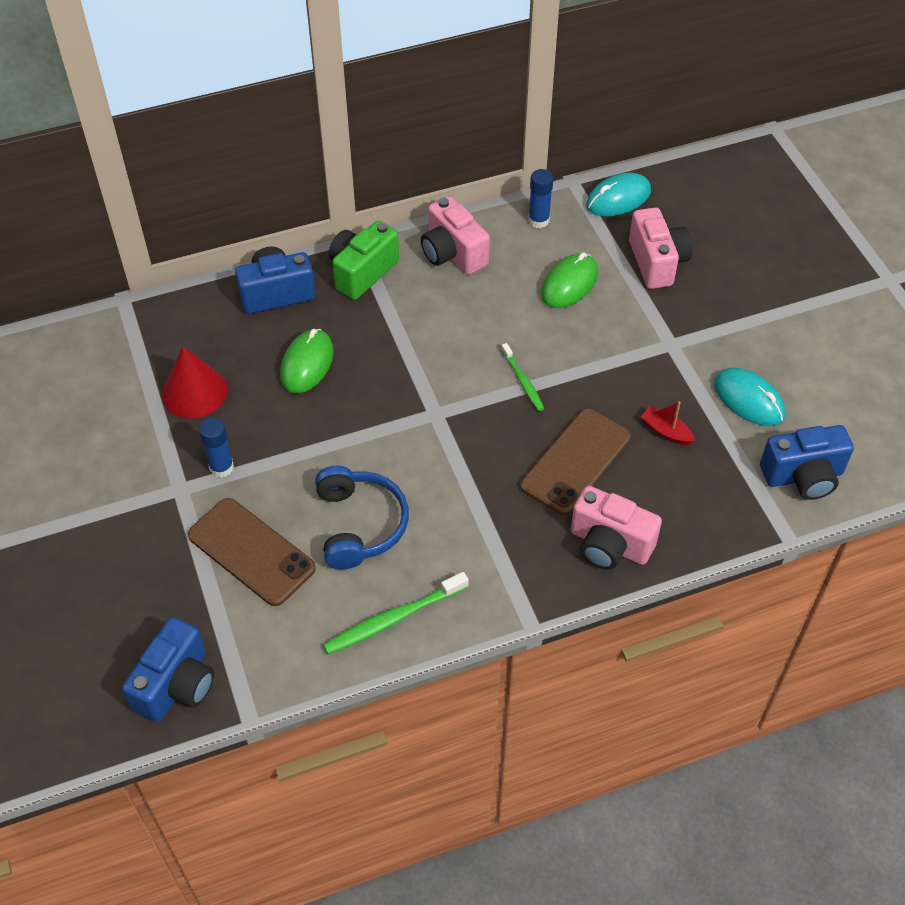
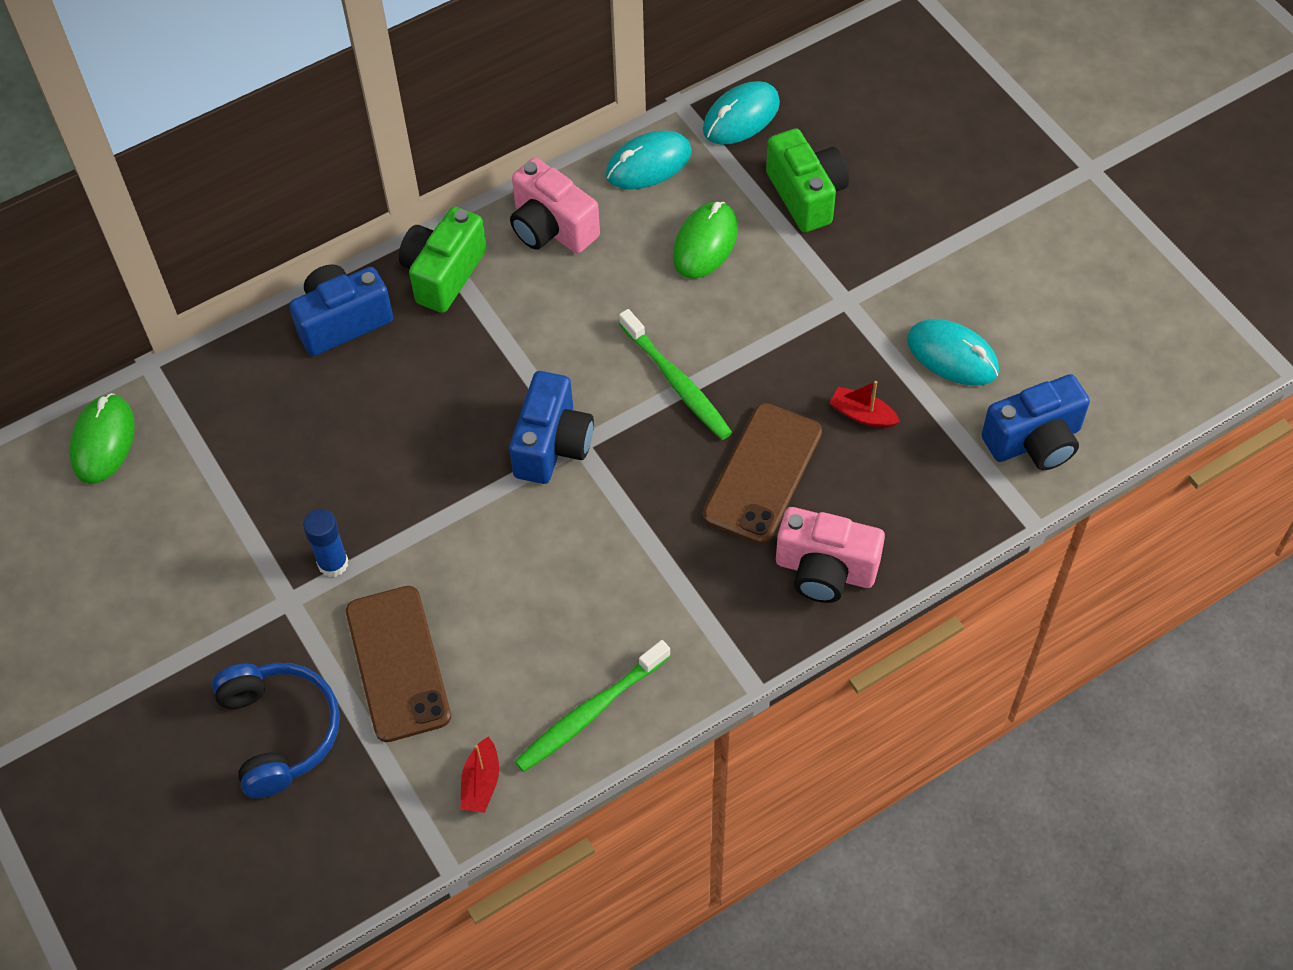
camera: 10 degrees left, 5 degrees up
blue camera [122,617,214,722] -> blue camera moved to [509,371,594,484]
red cone [162,346,228,418] -> none
brown phone [188,498,316,606] -> brown phone turned 45 degrees clockwise [346,586,451,742]
green mouse [280,329,334,393] -> green mouse moved to [69,393,135,484]
blue headphones [315,466,409,570] -> blue headphones moved to [212,663,340,798]
green toothbrush [501,343,545,411] -> green toothbrush [619,309,732,440], size x1.62
blue glue stick [528,169,553,228] -> turquoise mouse [606,130,692,189]
pink camera [629,207,692,289] -> green camera [766,128,849,233]
none -> red boat [461,736,499,813]

